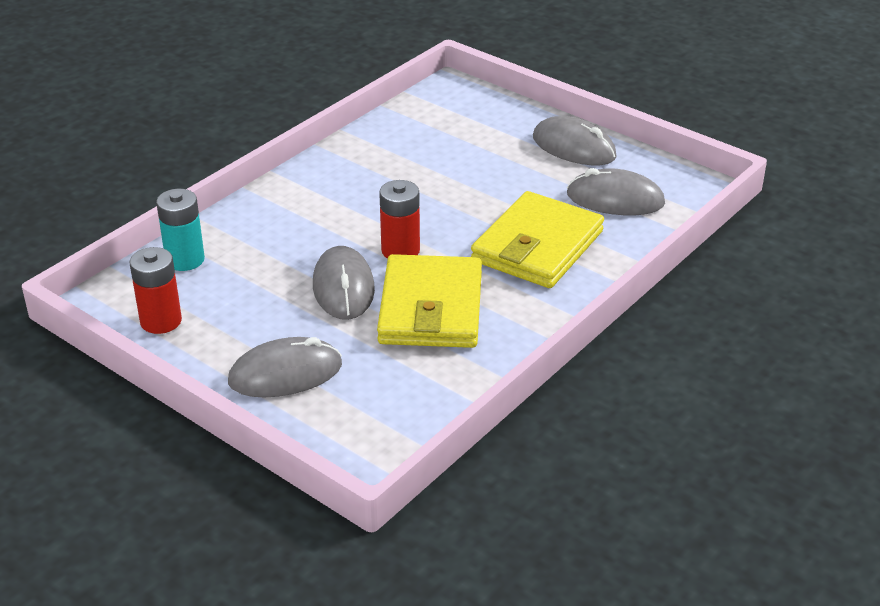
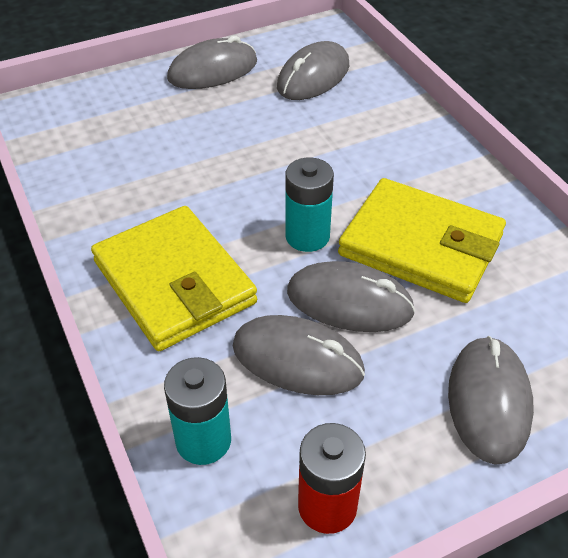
camera: 65 degrees left, 10 degrees up
red battery [379,180,420,259] -> turquoise battery [285,157,334,252]
yellow wallet [471,191,604,288] -> yellow wallet moved to [91,206,257,351]
none -> grey mouse [233,315,365,395]

